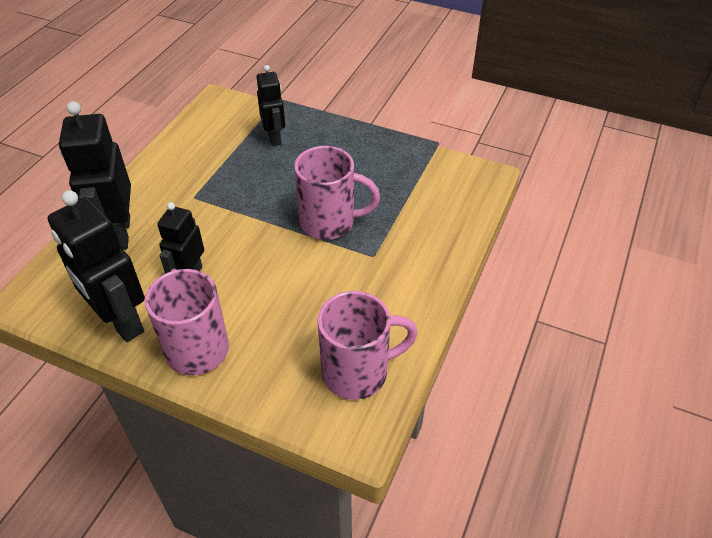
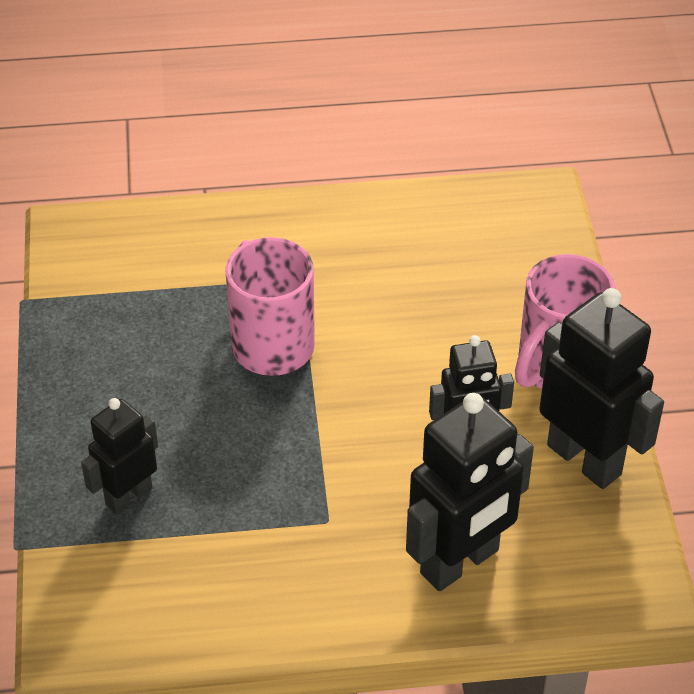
camera: 120 degrees left, 0 degrees up
black robot [48,190,145,342] -> black robot turned 60 degrees counterclockwise [539,288,664,489]
pink mug [317,291,418,400] -> none

